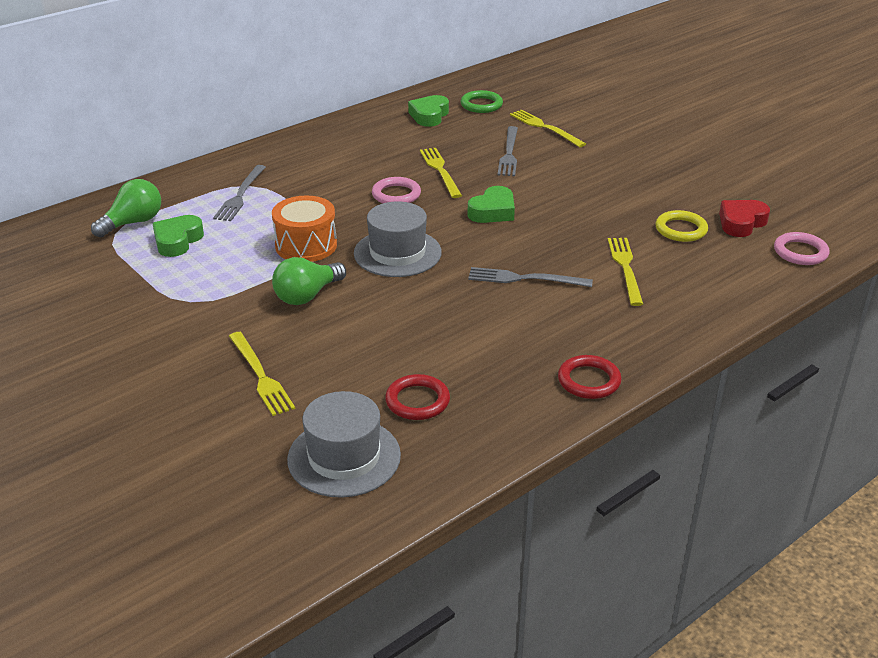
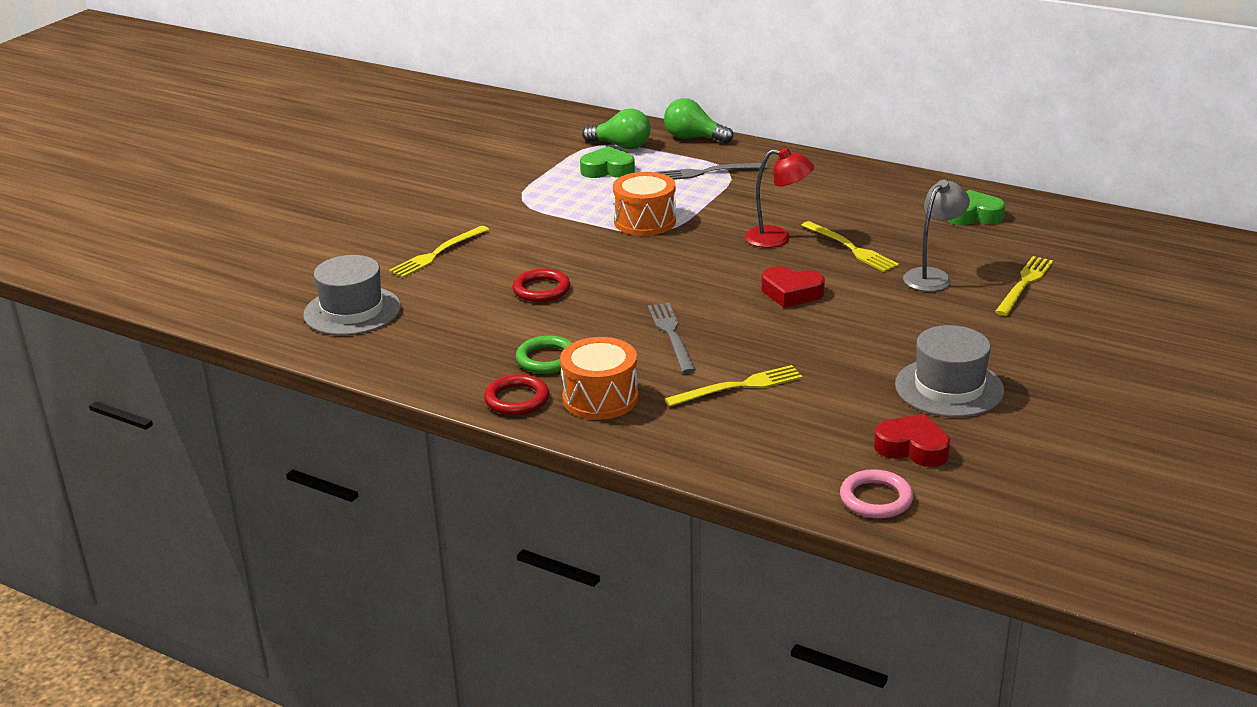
camera: 70 degrees right, 5 degrees down
green light bulb [272,257,346,305] -> green light bulb moved to [664,98,733,143]
grey hat [354,201,442,277] -> grey hat moved to [895,325,1004,417]
pink ring [372,177,421,203] -> red lamp [745,148,814,248]
red ring [385,374,450,420] -> red ring moved to [513,269,570,302]
yellow fork [420,148,462,198] -> yellow fork turned 90 degrees clockwise [801,221,899,272]
green ring [461,90,503,113] -> green ring moved to [516,336,572,374]
green heart [467,186,515,223] -> red heart [762,266,825,308]
grey fork [497,126,518,176] -> grey lamp [903,180,970,292]
yellow ring [656,210,708,242] -> none
none -> orange drum [560,337,638,420]

